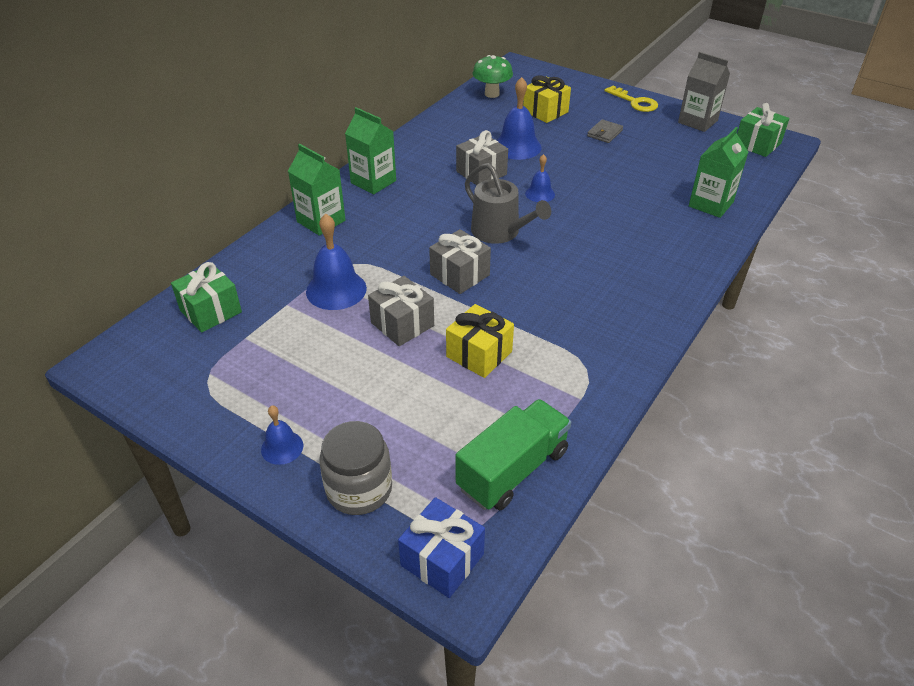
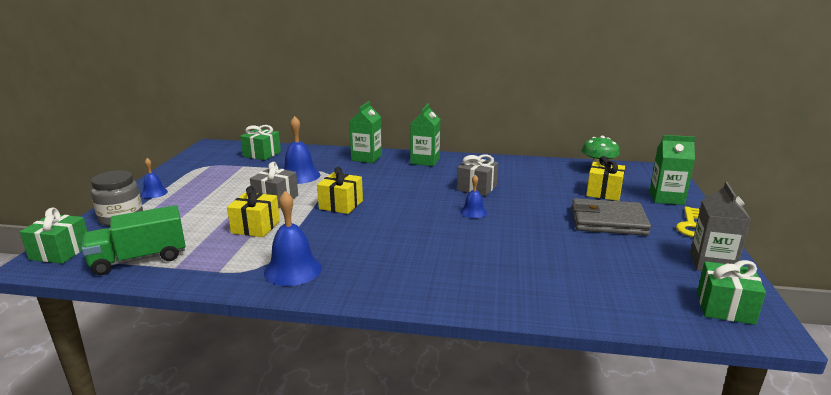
camera: 65 degrees right, 20 degrees down
blue gift [398,497,485,598] -> green gift [20,207,87,264]
grey gift [429,229,491,294] -> yellow gift [317,167,363,214]
green truck [456,399,571,510] -> green truck turned 135 degrees clockwise [82,205,186,275]
grey watering can [465,163,551,244] -> none
blue bell [497,77,542,160] -> blue bell moved to [264,191,322,286]
grey wallet [587,119,623,143] -> grey wallet [572,198,651,236], size x2.11
green carton [689,127,748,218] -> green carton moved to [650,135,695,205]

